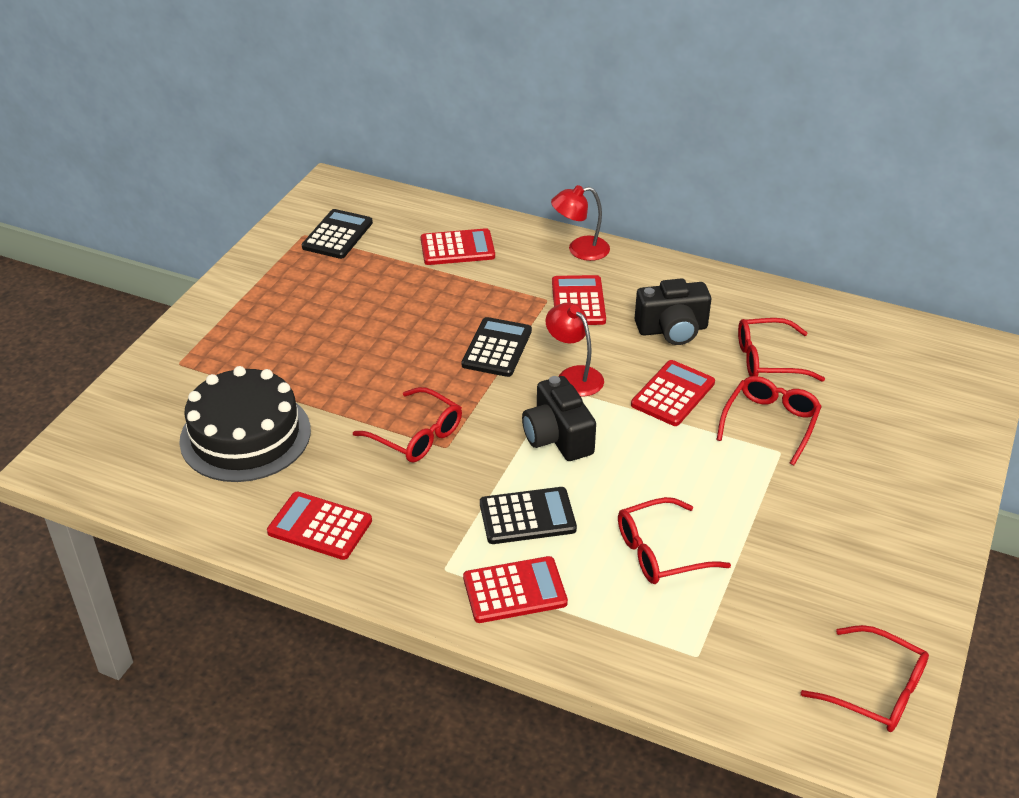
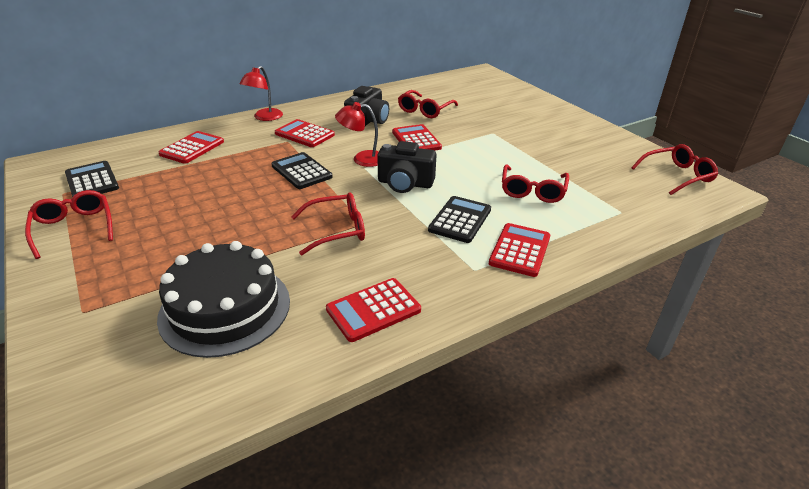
camera: 55 degrees left, 5 degrees down
red glasses [717,376,822,466] -> red glasses moved to [25,190,113,259]

